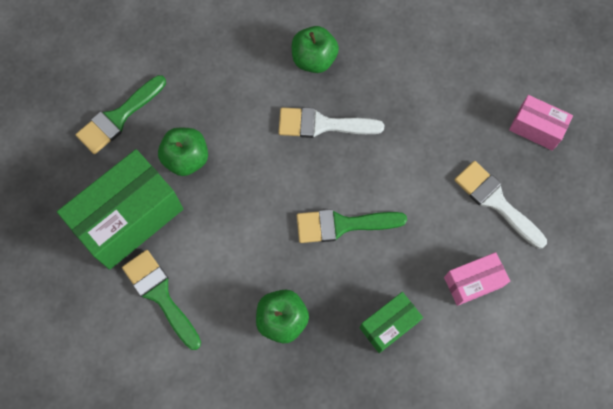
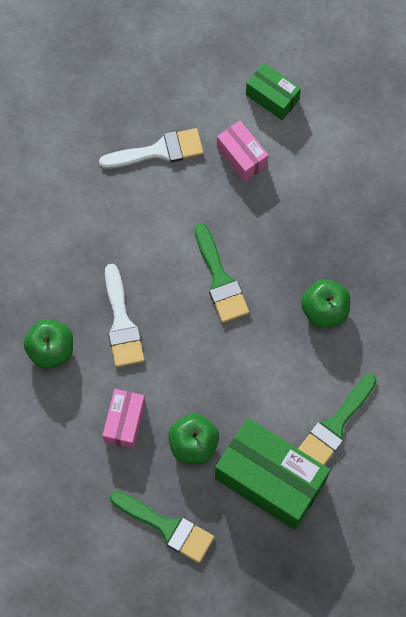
camera: 105 degrees left, 0 degrees up
green box [359,292,423,353] -> green box moved to [246,63,301,120]
white brush [454,161,547,249] -> white brush turned 135 degrees counterclockwise [99,128,204,169]
pink box [509,95,573,151] -> pink box moved to [102,389,145,449]

